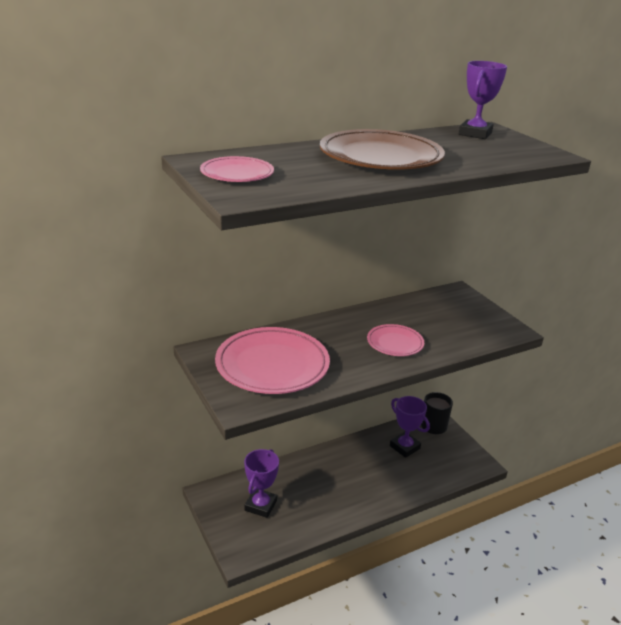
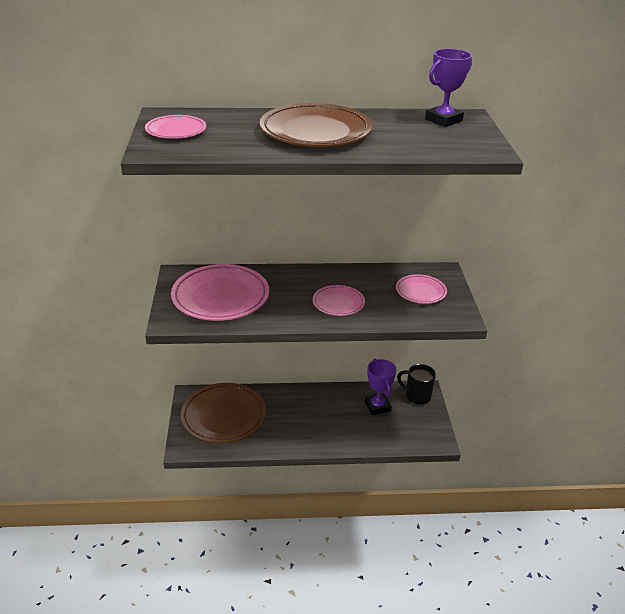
camera: 25 degrees right, 5 degrees up
purple trophy [244,449,279,518] -> brown plate [181,383,266,444]
none -> pink plate [396,274,447,304]

